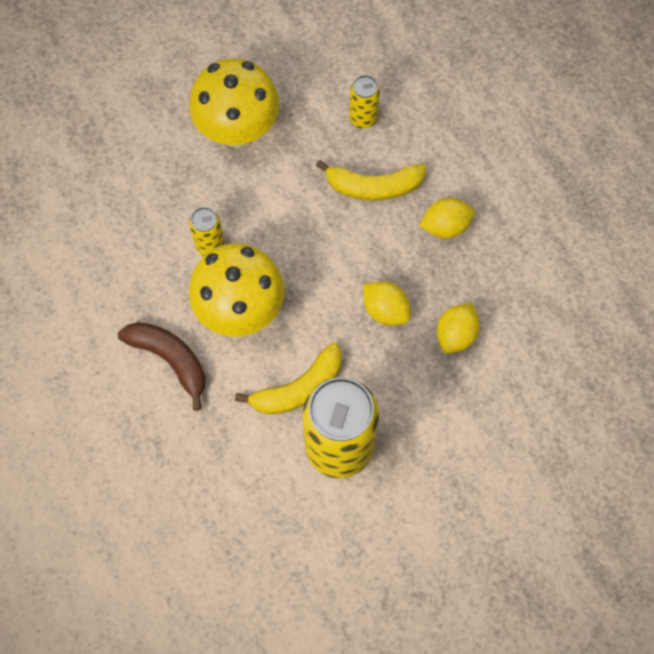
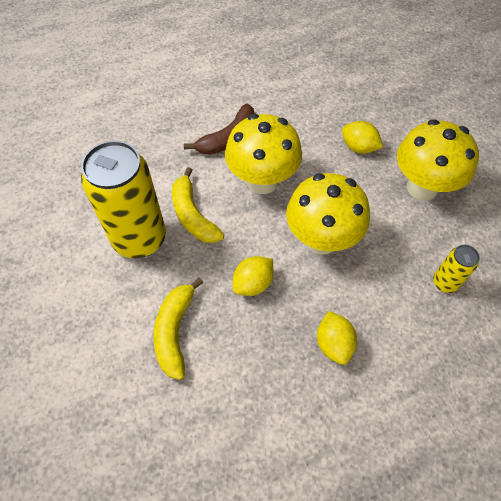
camera: 95 degrees right, 10 degrees down
yellow can [189,207,225,256] -> none
yellow banana [316,160,427,201] -> yellow banana moved to [154,278,204,380]
yellow lemon [437,303,480,354] -> yellow lemon moved to [342,121,383,154]
none -> yellow mushroom [286,173,370,255]

